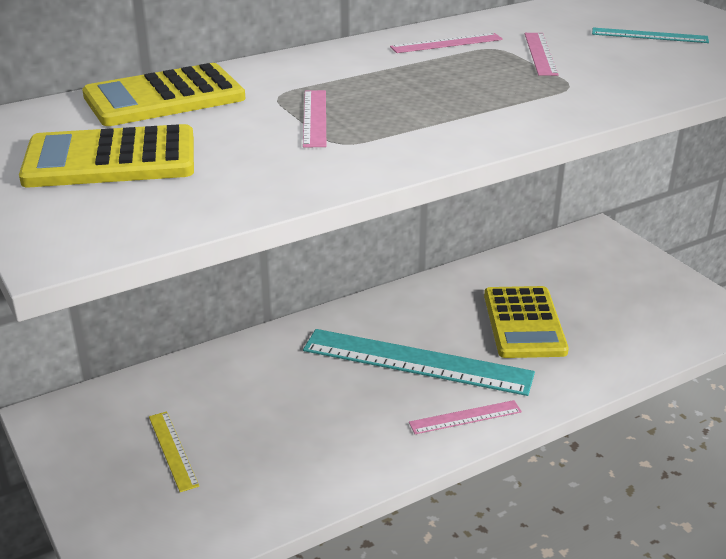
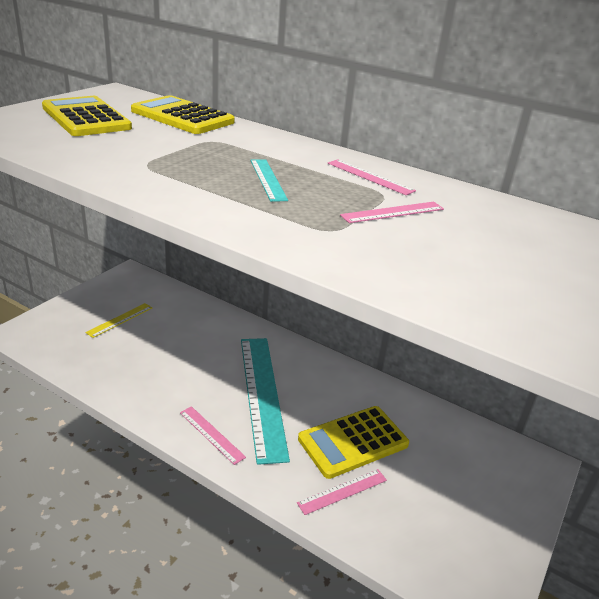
camera: 60 degrees right, 0 degrees up
pink ruler [303,90,326,148] -> pink ruler moved to [297,469,387,515]
turquoise ruler [592,28,709,43] -> turquoise ruler moved to [250,159,288,202]

